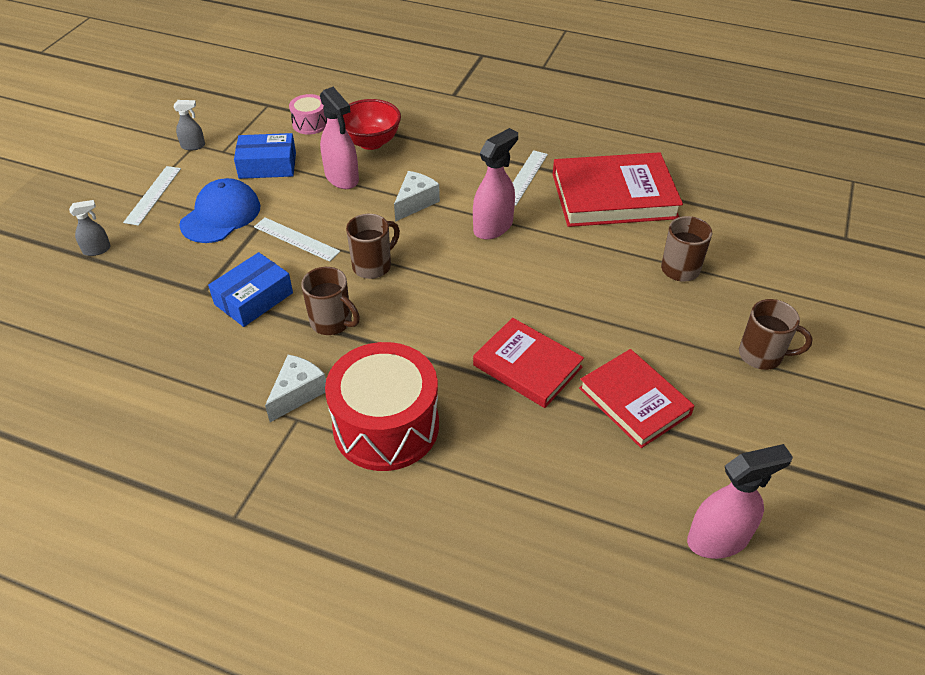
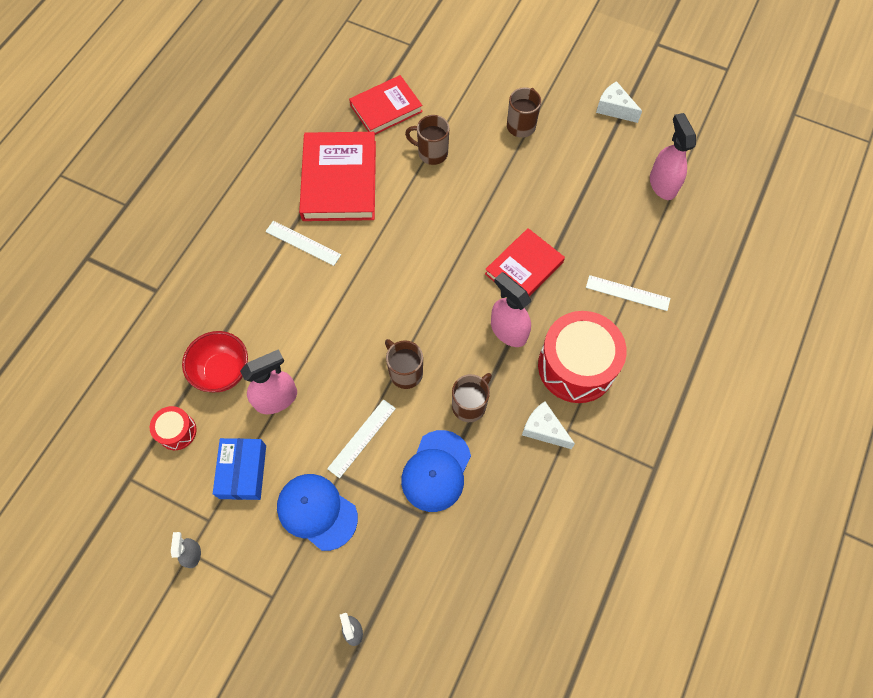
camera: 85 degrees left, 20 degrees up
white ruler [123,166,181,226] -> white ruler moved to [586,275,670,311]
blue box [208,252,293,327] -> blue cap [401,430,471,512]
pink drum [289,94,327,135] -> red drum [150,406,197,450]
white cheese [394,171,440,222] -> white cheese moved to [596,81,642,123]
pink spray bottle [473,128,518,240] -> pink spray bottle moved to [491,272,531,347]
red book [579,349,695,448] -> red book moved to [349,75,423,135]

